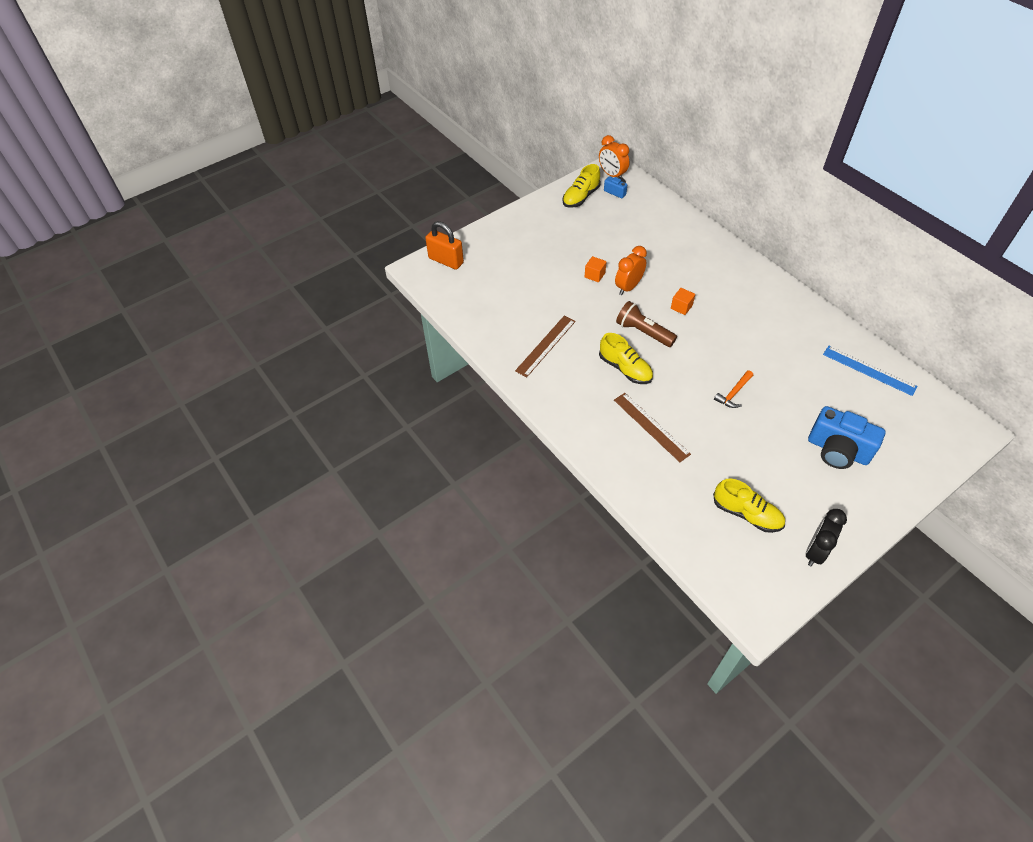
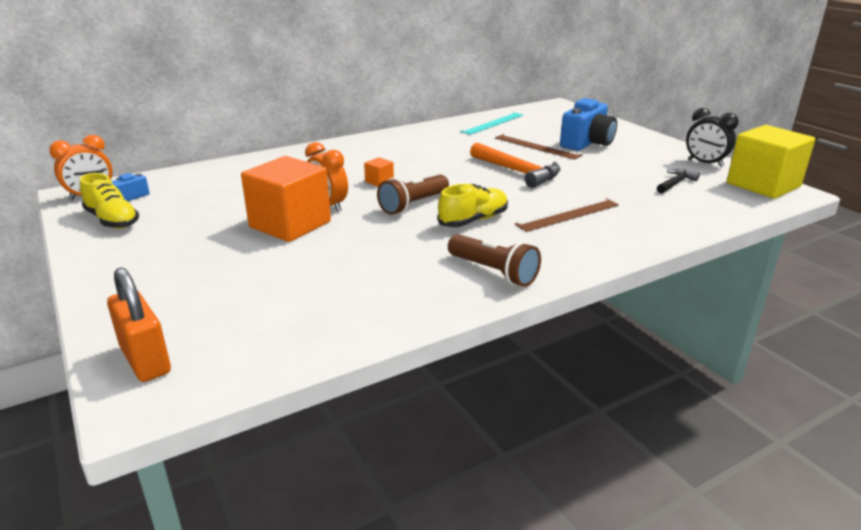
camera: 85 degrees left, 25 degrees down
orange padlock [425,221,464,269] -> orange padlock turned 75 degrees counterclockwise [107,267,171,382]
brown ruler [515,316,576,377] -> brown ruler moved to [495,134,583,160]
orange cube [585,256,606,282] -> orange cube [241,156,331,242], size x2.45
yellow shoe [713,479,785,533] -> black hammer [657,169,700,194]
orange hammer [714,370,753,408] -> orange hammer [470,142,560,188], size x1.80
blue ruler [823,346,918,396] -> turquoise ruler [460,112,523,135]
none -> brown flashlight [448,234,541,287]
none -> yellow cube [727,125,815,199]

